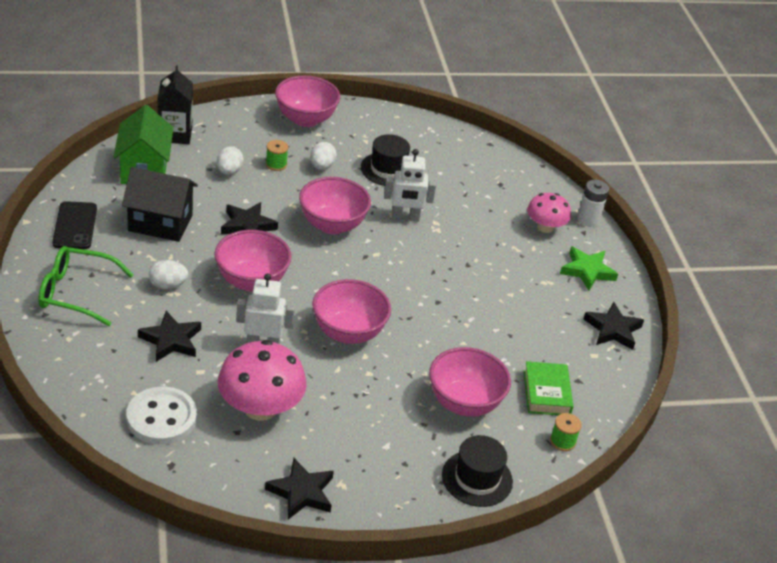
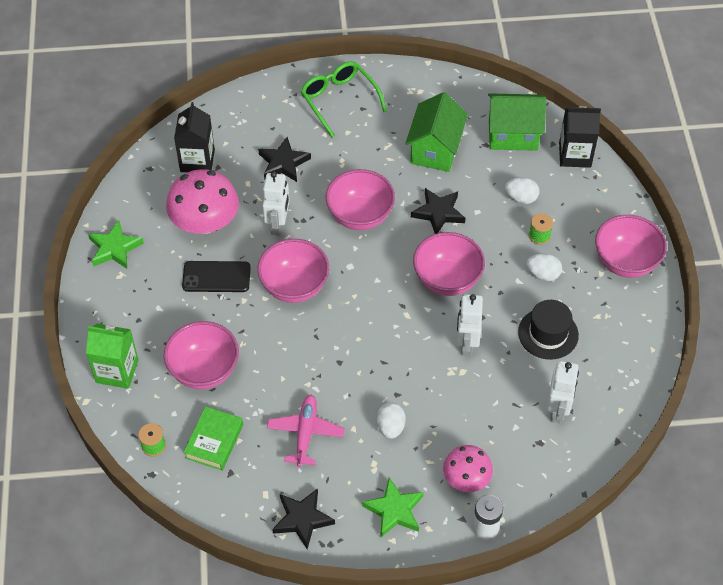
camera: 100 degrees right, 15 degrees up
green glasses [38,246,134,326] -> green glasses turned 45 degrees counterclockwise [300,61,387,138]
black phone [52,201,97,249] -> black phone moved to [182,261,251,292]
black house [122,167,198,242] -> green house [405,92,468,172]
white button [126,387,197,445] -> black carton [174,102,215,172]
white egg [149,260,188,289] -> white egg moved to [377,402,405,439]
black star [265,458,334,519] -> green star [88,221,144,269]
black hat [442,435,513,507] -> green carton [86,324,139,389]
green book [524,361,574,415] -> green book turned 75 degrees counterclockwise [184,406,243,471]
none -> pink plane [267,394,345,467]
none -> white robot [547,361,579,423]

